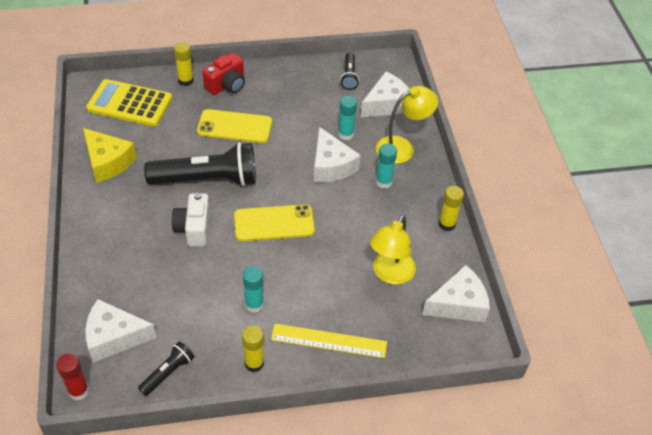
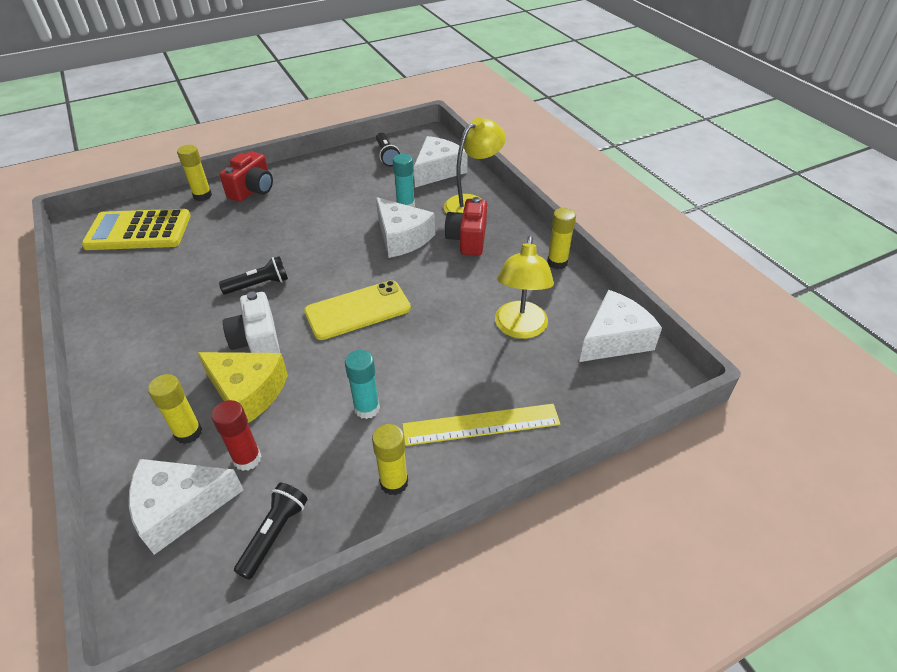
camera: 15 degrees left, 5 degrees down
red glue stick [56,353,89,401] -> red glue stick moved to [212,400,261,471]
yellow cheese [83,128,137,183] -> yellow cheese moved to [197,352,288,423]
black flashlight [144,142,256,186] -> black flashlight [219,256,288,295], size x0.48
yellow phone [197,109,272,143] -> none
turquoise glue stick [376,143,397,189] -> red camera [445,197,487,256]
none -> yellow glue stick [148,374,202,444]

